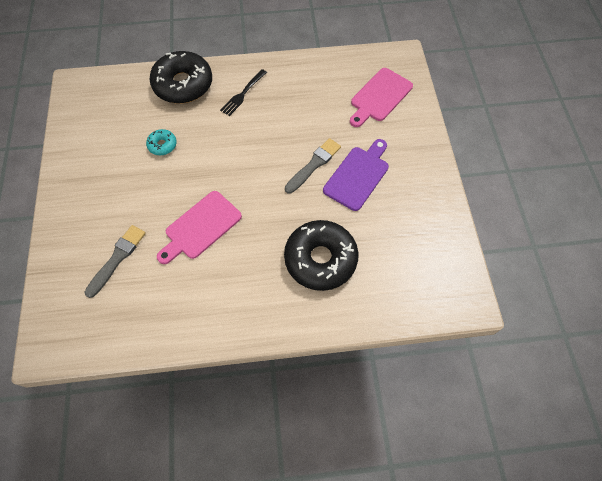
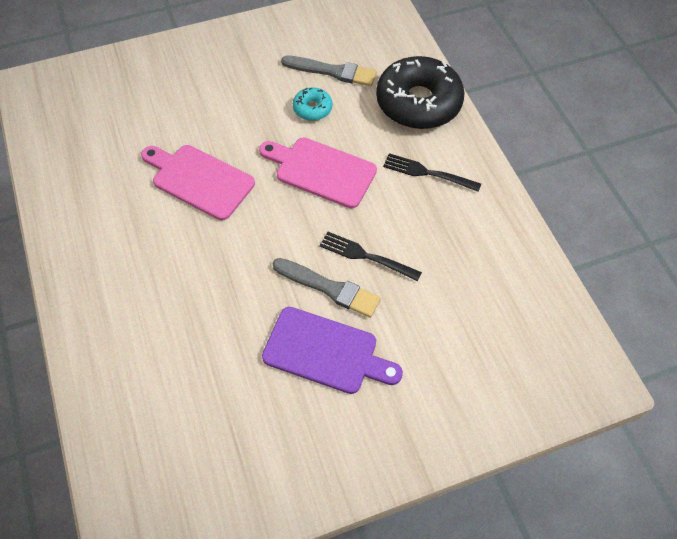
camera: 75 degrees right, 5 degrees down
grey brush [85,225,146,298] -> grey brush moved to [281,56,377,86]
black donut [284,220,359,291] -> none
pink cutting board [350,68,413,127] -> pink cutting board moved to [259,138,377,208]
none -> black fork [320,231,422,282]

